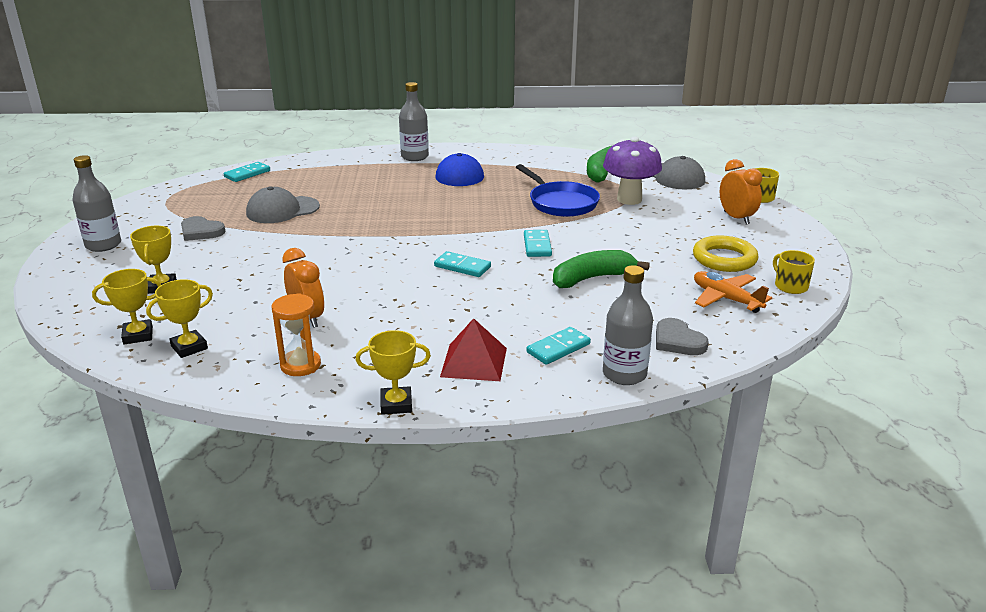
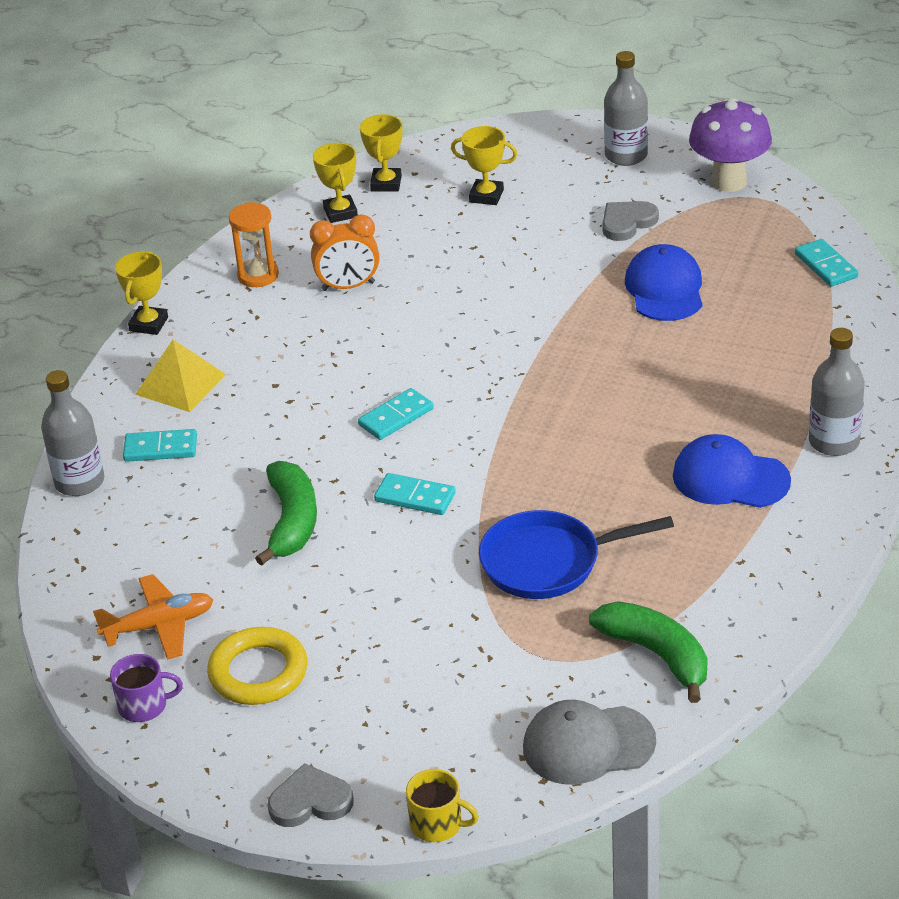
camera: 115 degrees right, 10 degrees up
grey cap [246,186,320,223] -> blue cap [625,244,703,321]
red pyramid [440,318,507,381] -> yellow pyramid [135,340,226,412]
turquoise domino [527,327,591,365] -> turquoise domino turned 75 degrees counterclockwise [123,429,197,462]
purple mushroom [603,136,662,205] -> purple mushroom moved to [689,98,772,192]
grey heart [656,318,709,355] -> grey heart moved to [268,763,354,827]
orange clock [720,159,762,225] -> none
yellow mug [773,250,815,294] -> purple mug [110,654,183,722]

